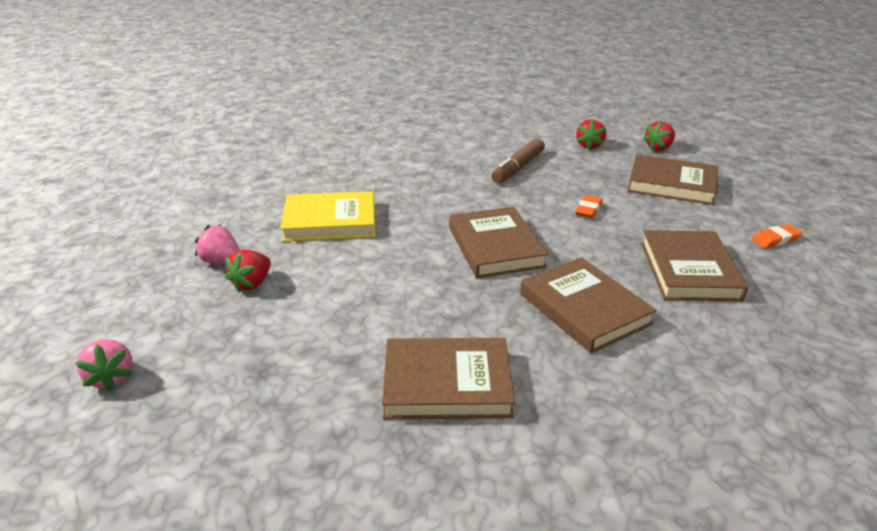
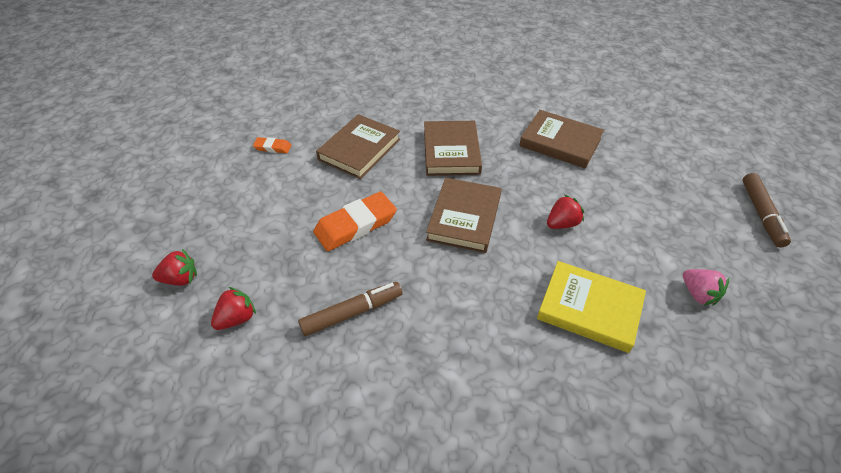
camera: 150 degrees left, 15 degrees up
pink strawberry [75,339,133,391] -> brown marker [742,173,791,247]
red strawberry [225,249,271,292] -> red strawberry moved to [547,195,584,229]
orange eraser [575,195,603,219] -> orange eraser [313,192,397,251], size x2.00
brown book [628,154,718,205] -> none

